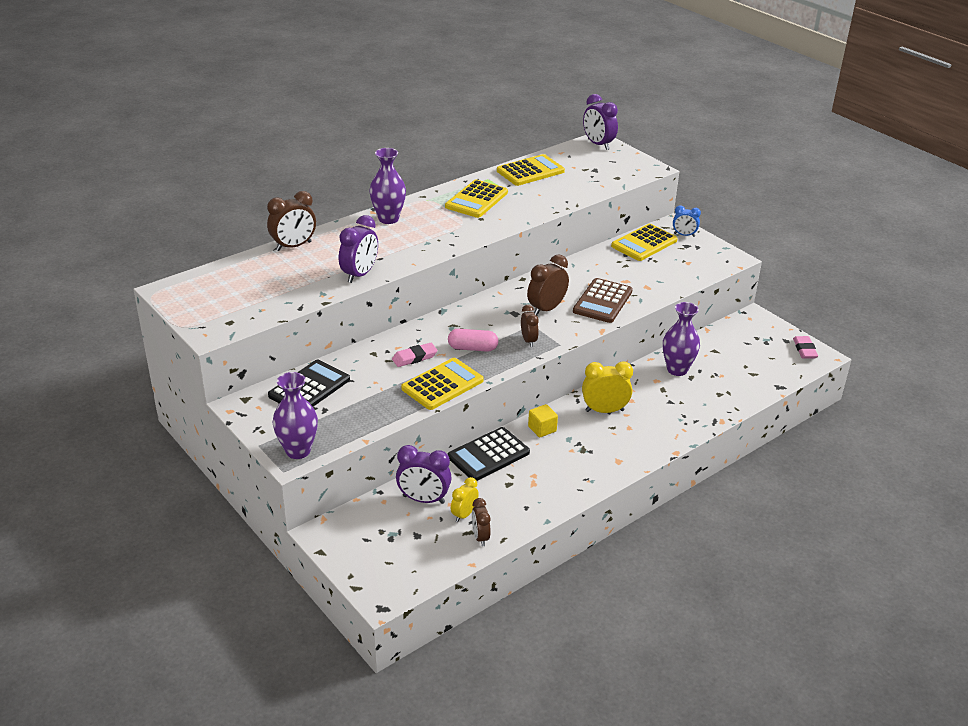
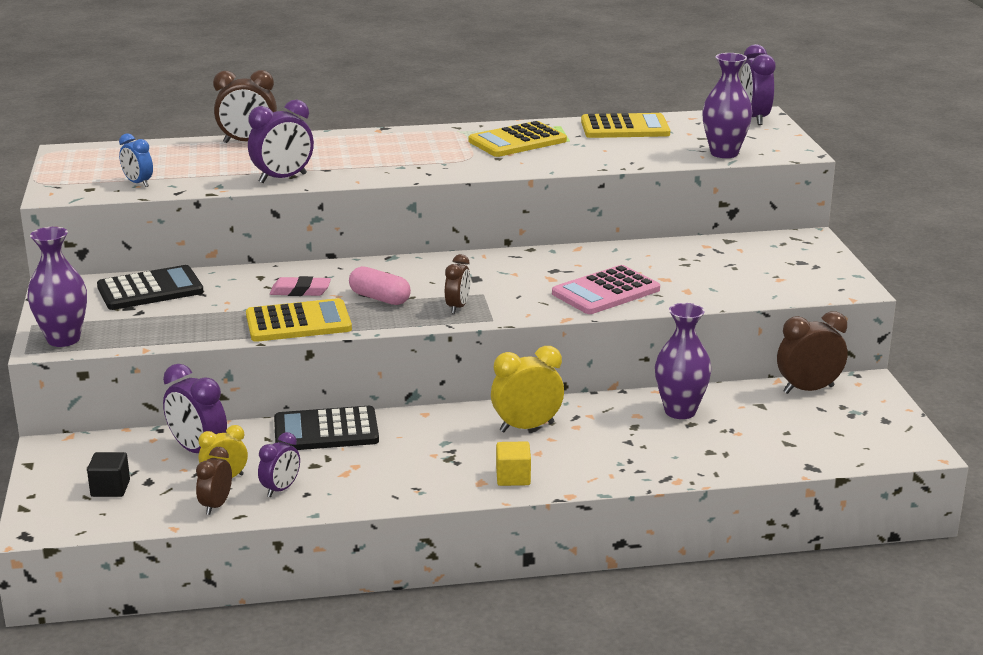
camera: 30 degrees right, 10 degrees down
purple vase [370,148,406,224] -> purple vase moved to [702,53,752,158]
brown clock [527,254,569,316] -> brown clock moved to [777,311,848,394]
yellow cube [528,404,558,438] -> yellow cube moved to [496,441,531,486]
brown calculator [573,278,633,323] -> pink calculator [552,265,660,314]
yellow clock [582,361,633,413] -> yellow clock turned 45 degrees counterclockwise [491,346,564,432]
yellow calculator [611,224,678,261] -> none
blue clock [673,205,701,237] -> blue clock moved to [119,133,153,187]
pink eraser [793,336,818,359] -> none
none -> black cube [87,452,130,497]
none -> purple clock [258,432,300,497]

